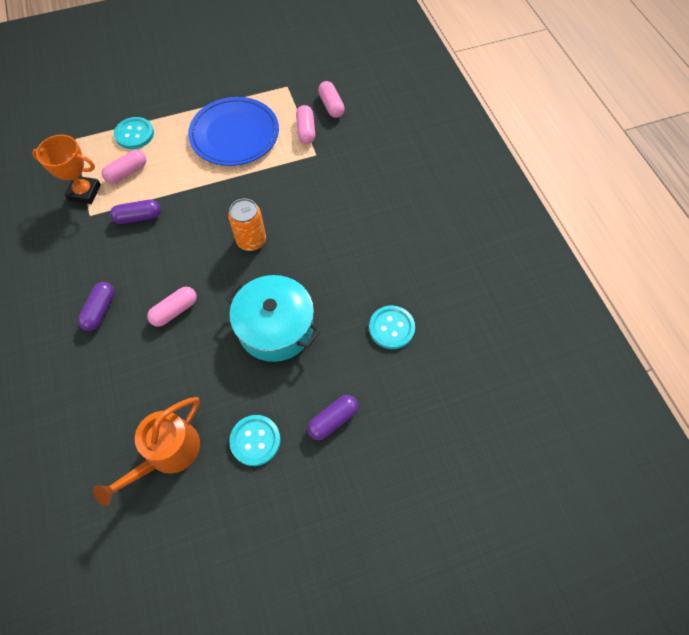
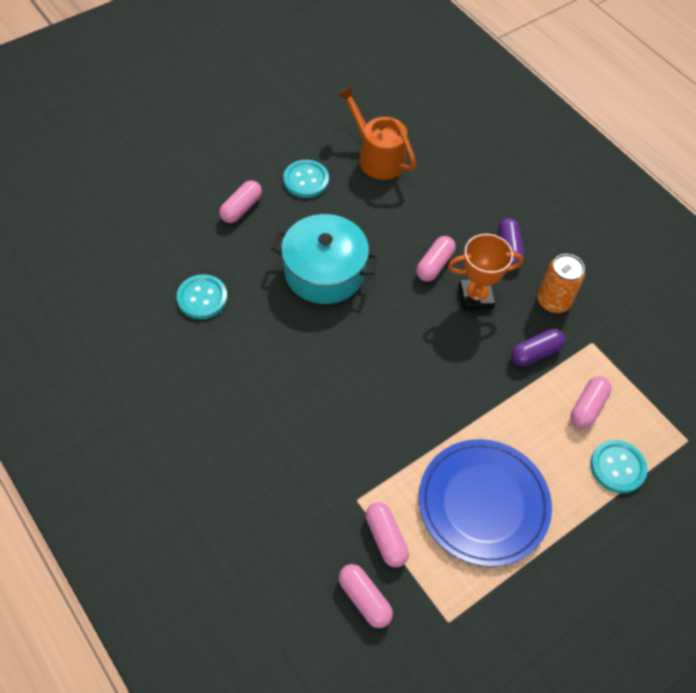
camera: 160 degrees right, 5 degrees down
orange trophy [32,135,101,204] -> orange trophy moved to [448,234,523,311]
orange watering can [93,397,200,506] -> orange watering can turned 60 degrees counterclockwise [337,86,416,180]
orange can [228,198,266,251] -> orange can moved to [537,254,585,313]
purple capsule [307,395,358,440] -> pink capsule [219,180,262,223]

